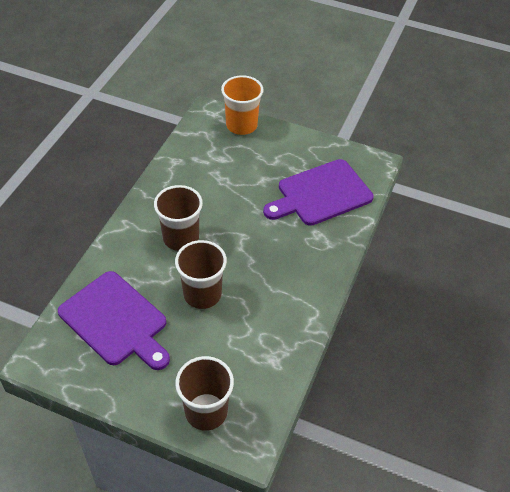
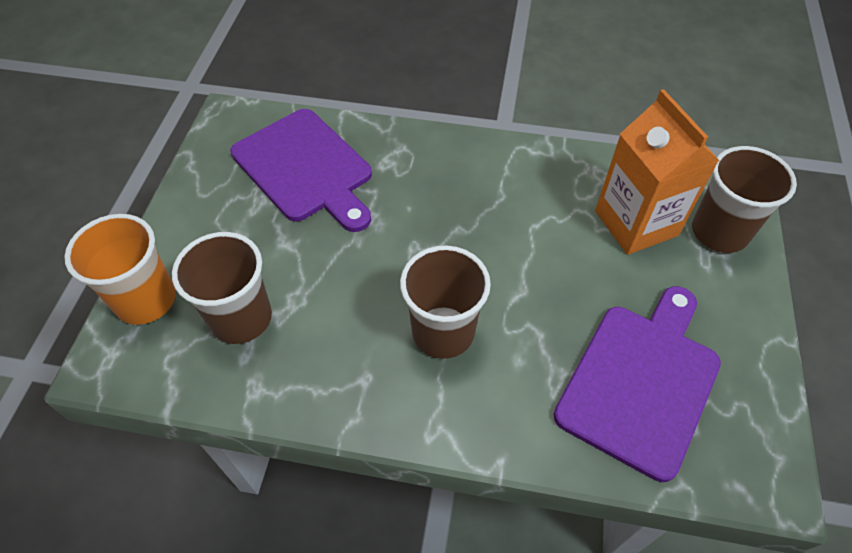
camera: 100 degrees left, 5 degrees up
brown cup [175,240,227,309] -> brown cup moved to [172,232,272,344]
none -> orange carton [595,89,720,255]

